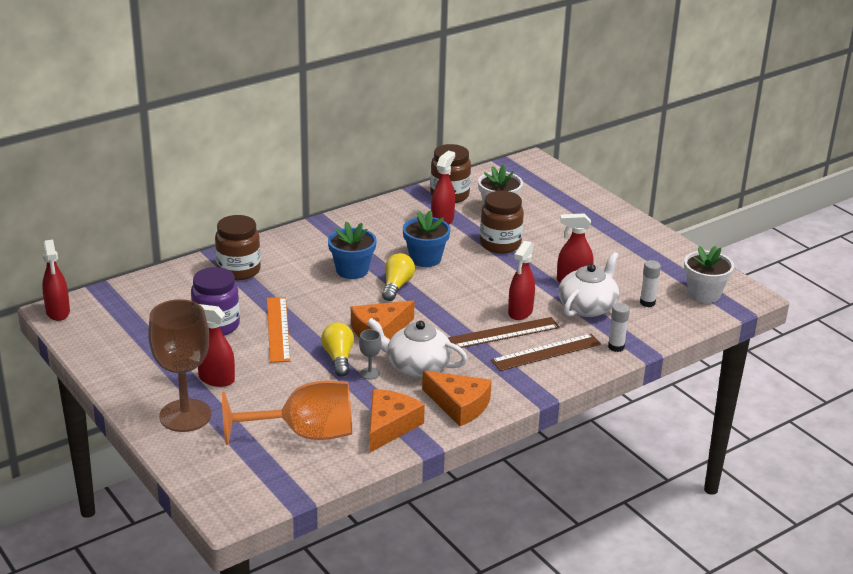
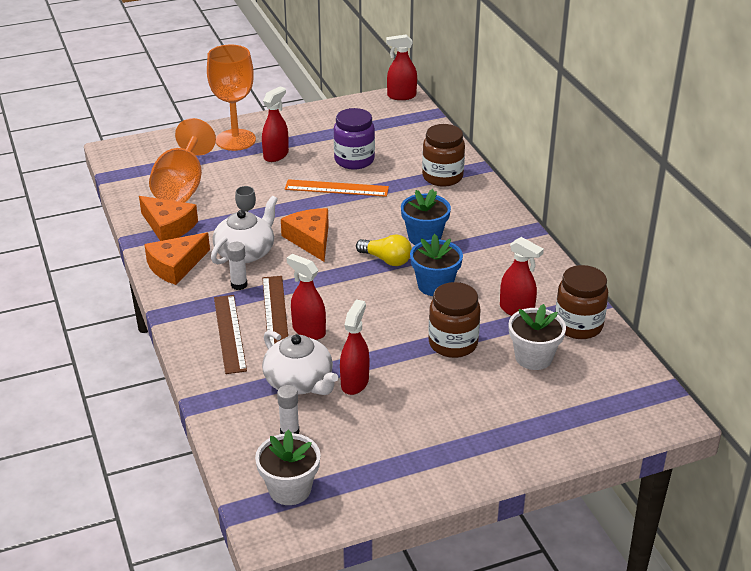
camera: 105 degrees right, 5 degrees up
brown goblet [148,299,211,432] -> orange goblet [207,44,256,151]
yellow light bulb [321,323,354,377] -> none
white glue stick [608,303,630,352] -> white glue stick moved to [227,242,247,290]

